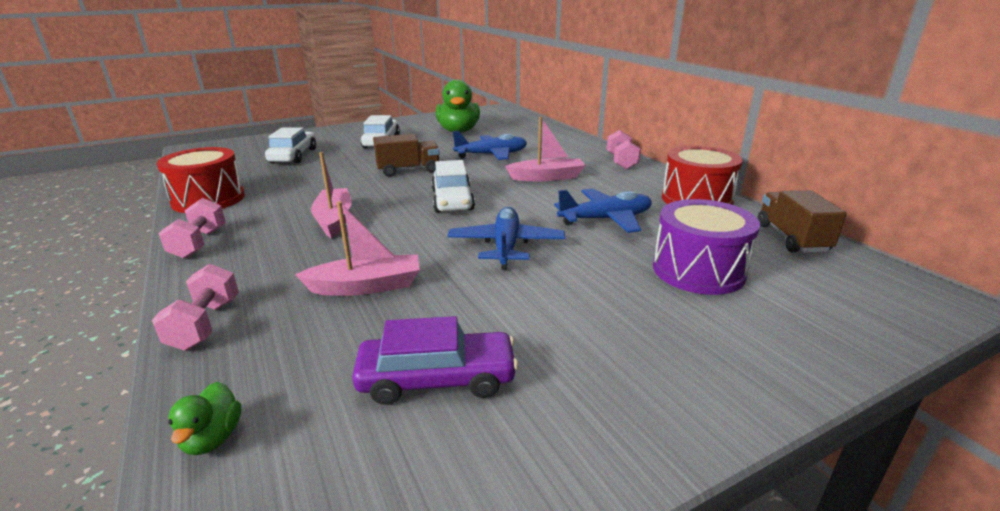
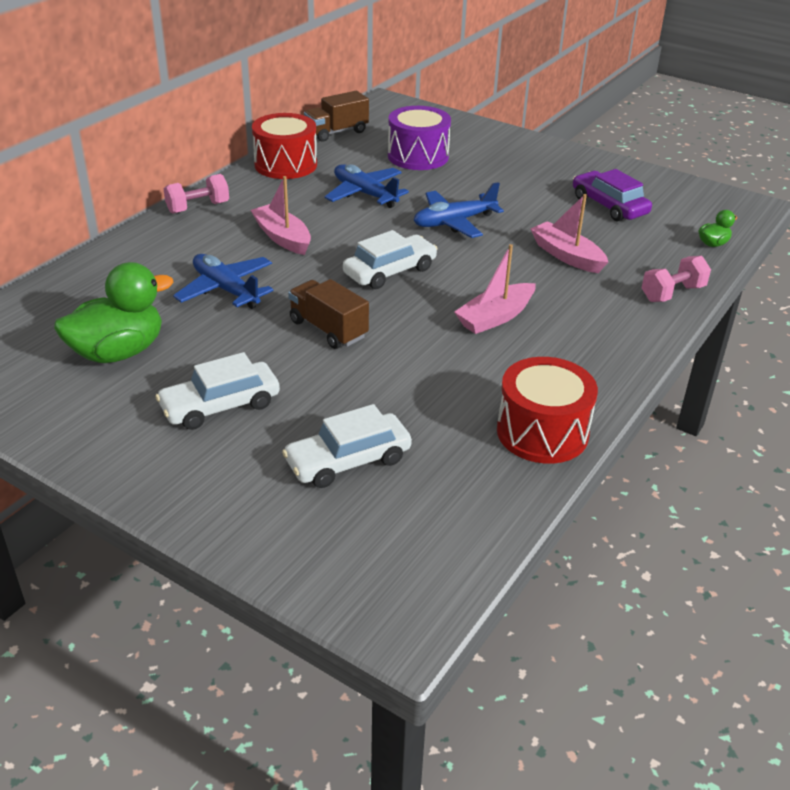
camera: 120 degrees left, 10 degrees up
pink dumbbell [158,198,226,259] -> none

